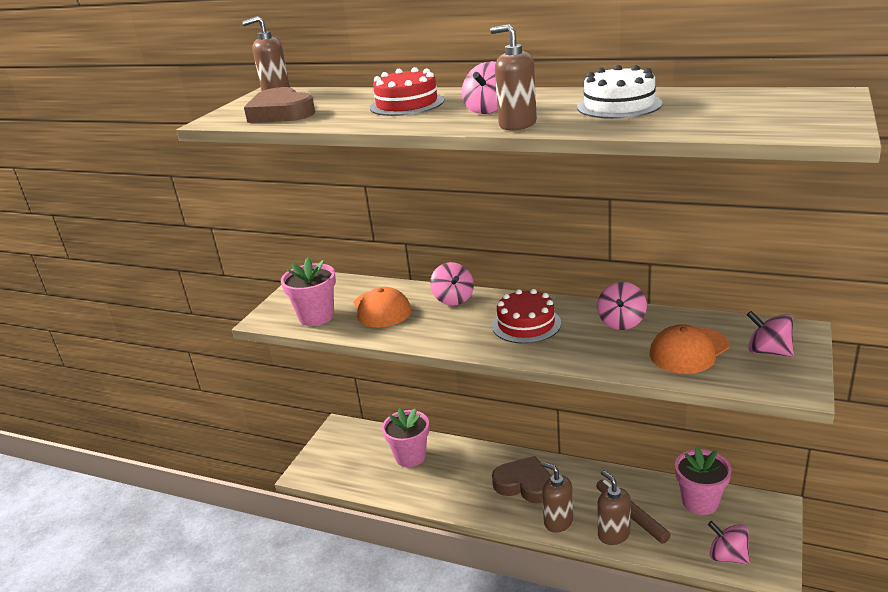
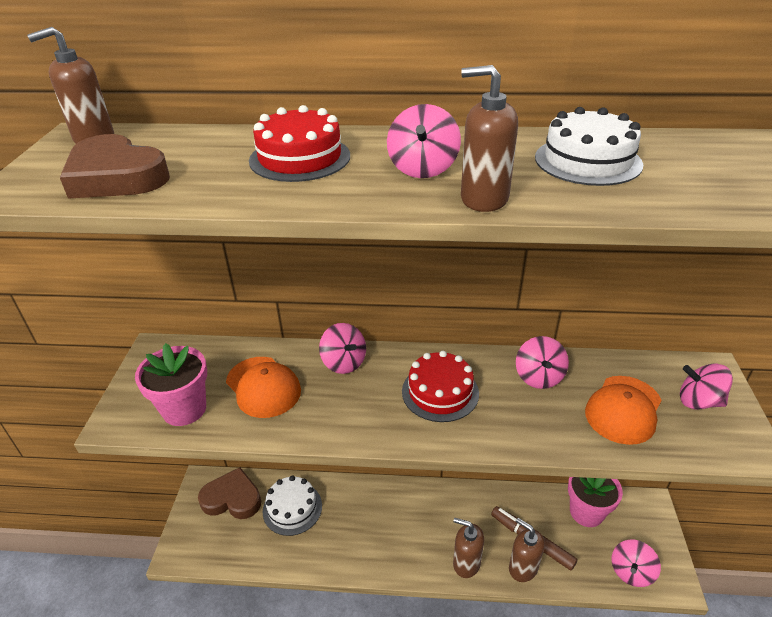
camera: 20 degrees left, 10 degrees up
pink flower pot [382,408,429,467] -> white cake [263,475,322,536]
brown heart [492,456,551,504] -> brown heart moved to [198,467,261,519]
pink spinning top [708,521,750,564] -> pink spinning top turned 75 degrees counterclockwise [612,540,661,587]

